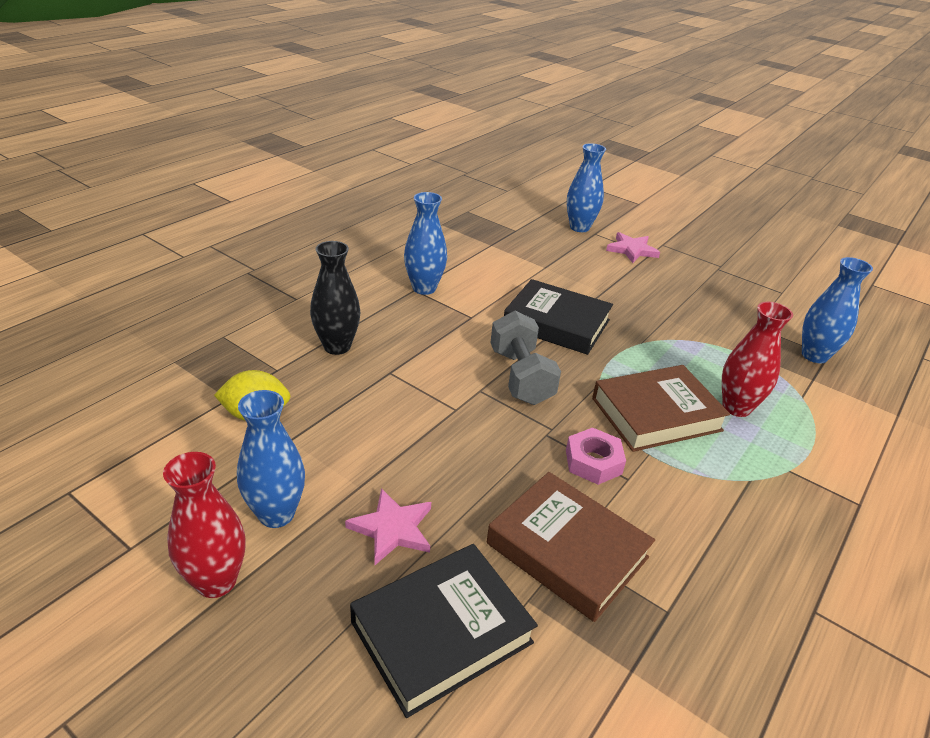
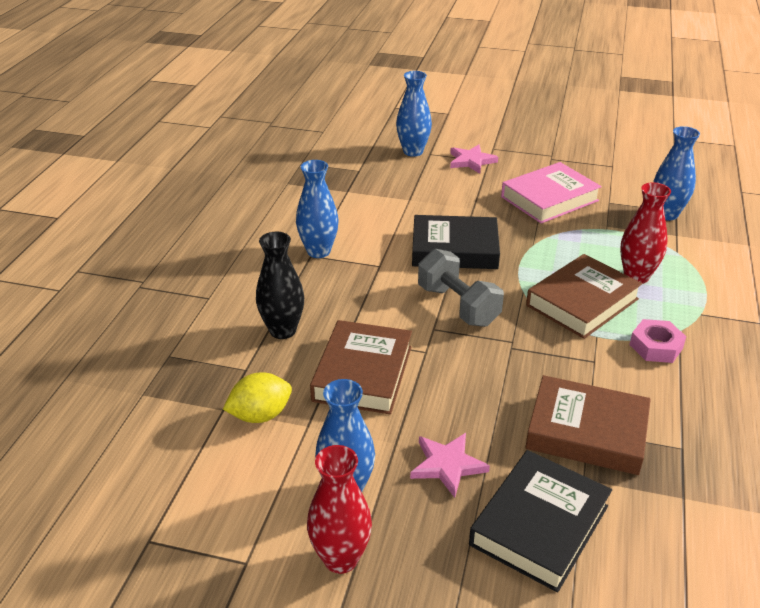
camera: 20 degrees left, 0 degrees up
pink nut [566,428,626,485] -> pink nut moved to [629,319,686,363]
none -> brown book [310,320,412,414]
none -> pink book [501,162,602,223]

